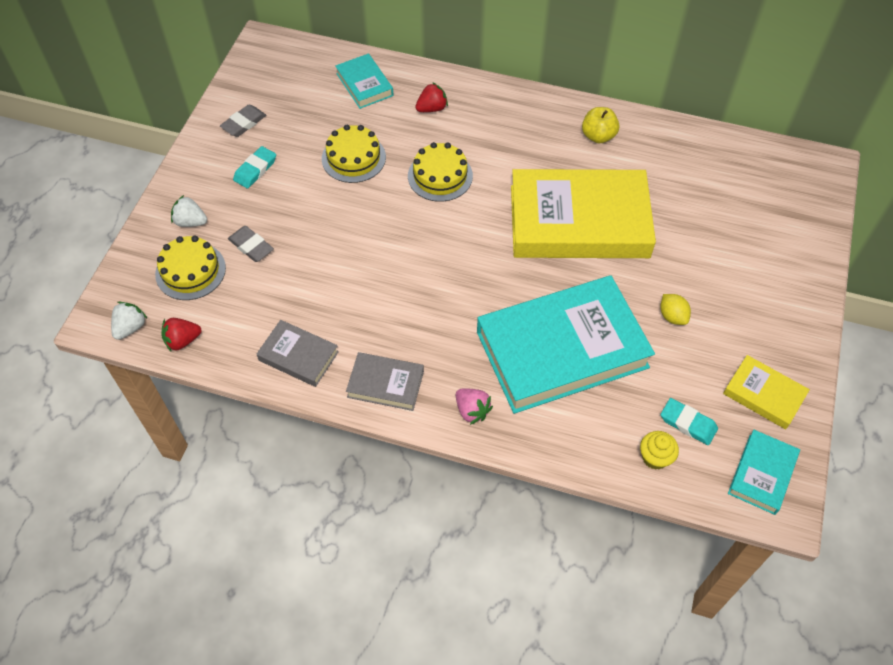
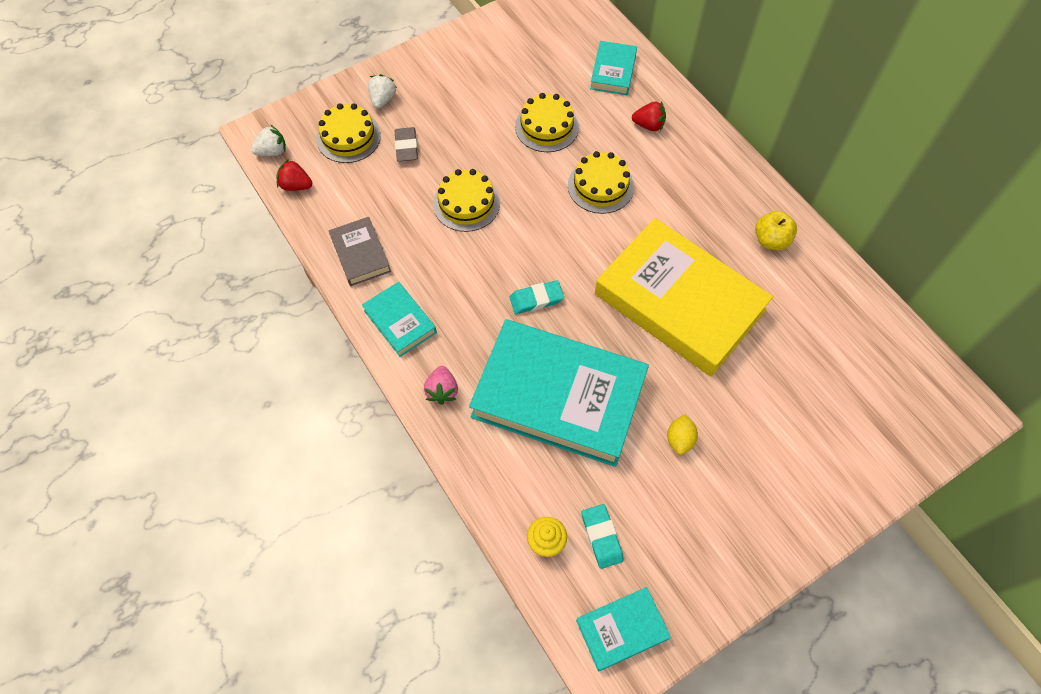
camera: 40 degrees right, 5 degrees up
white strawberry [171,195,207,227] -> white strawberry turned 45 degrees clockwise [368,74,397,109]
grey eraser [220,105,266,137] -> none
turquoise eraser [233,146,276,188] -> turquoise eraser moved to [509,280,564,314]
grey book [346,352,424,411] -> turquoise book [362,282,437,357]
yellow book [723,355,810,429] -> none
none -> yellow cake [433,169,500,232]

